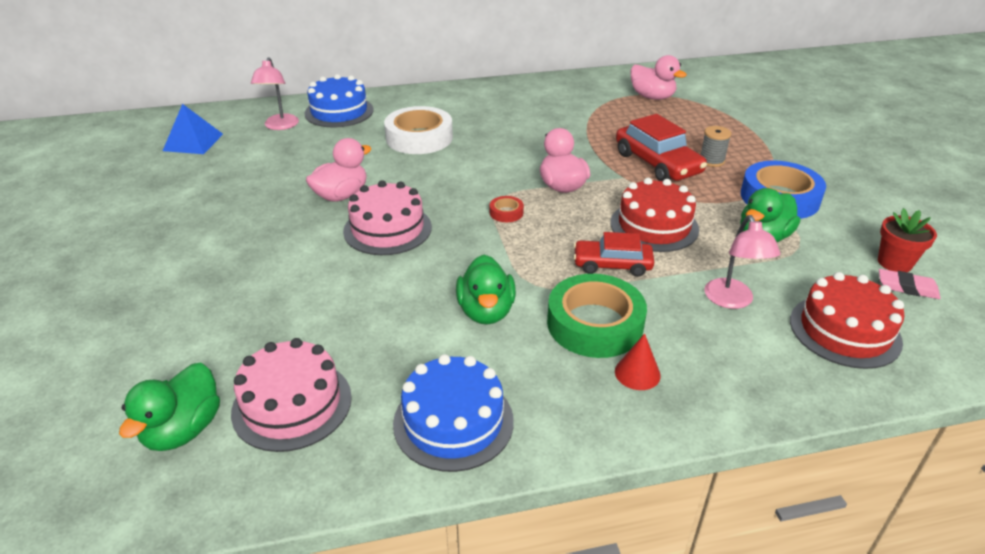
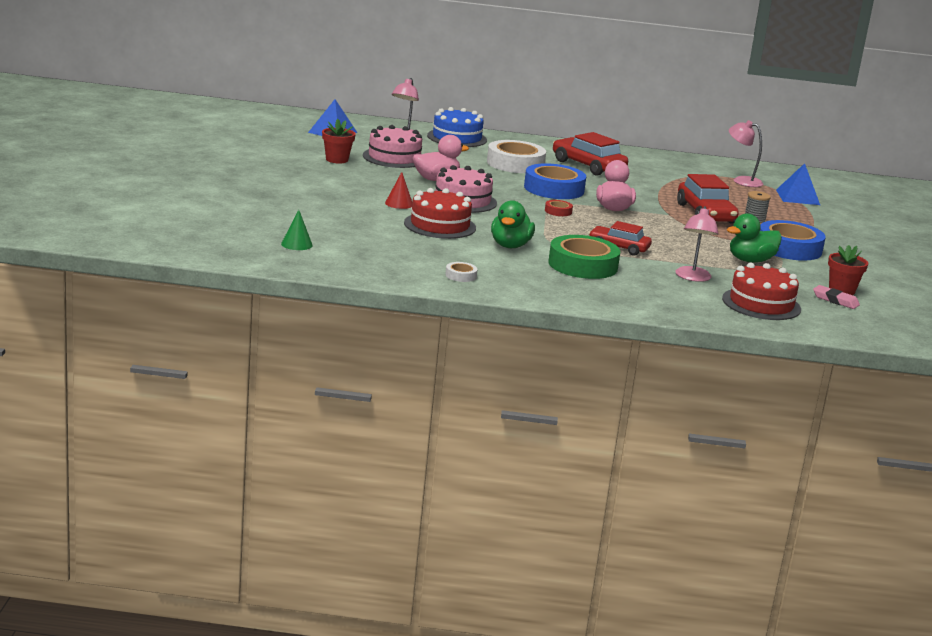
camera: 15 degrees right, 15 degrees down
green duck [119,363,220,451] -> green cone [281,210,313,250]
pink cake [231,338,352,452] -> pink cake moved to [363,125,422,168]
blue cake [393,354,514,472] -> white tape [445,262,478,282]
red cake [610,178,699,252] -> red cake moved to [404,188,476,239]
red cone [615,333,661,390] -> red cone moved to [385,172,412,209]
pink duck [630,55,687,100] -> pink lamp [729,120,763,187]
none -> red flower pot [322,119,356,163]
none -> blue tape [524,163,586,199]
none -> red car [553,132,628,176]
none -> blue pyramid [776,163,820,205]

